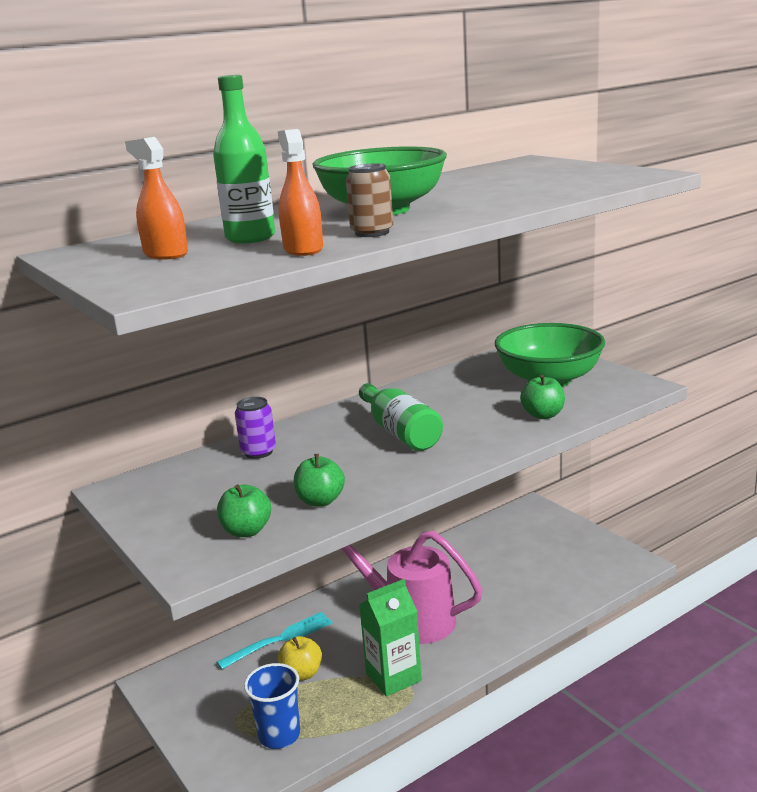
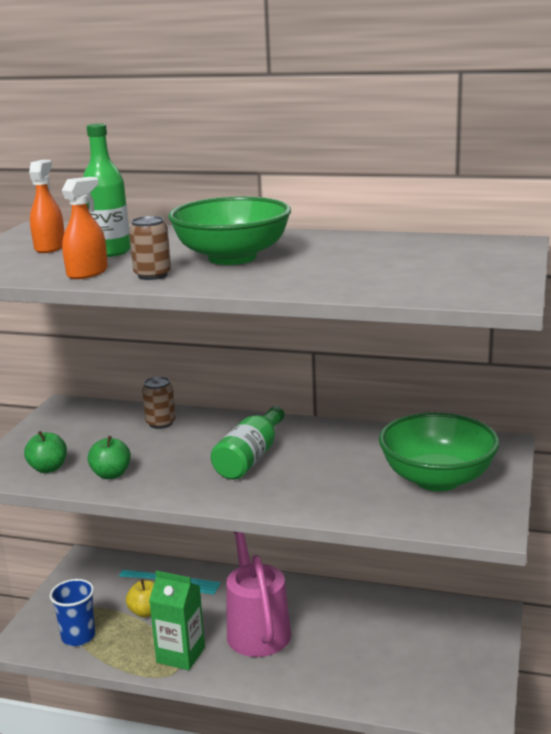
camera: 50 degrees right, 0 degrees up
purple can [235,397,276,459] -> brown can [142,377,176,429]
green apple [520,375,565,419] -> none

